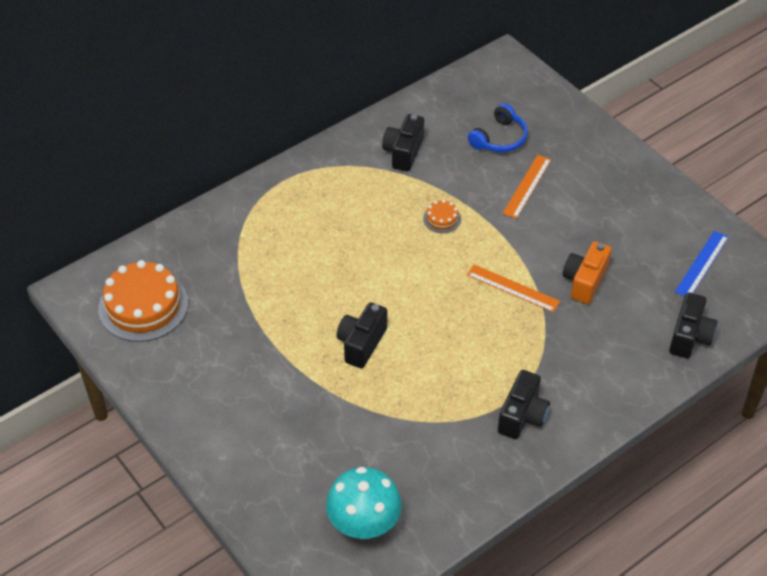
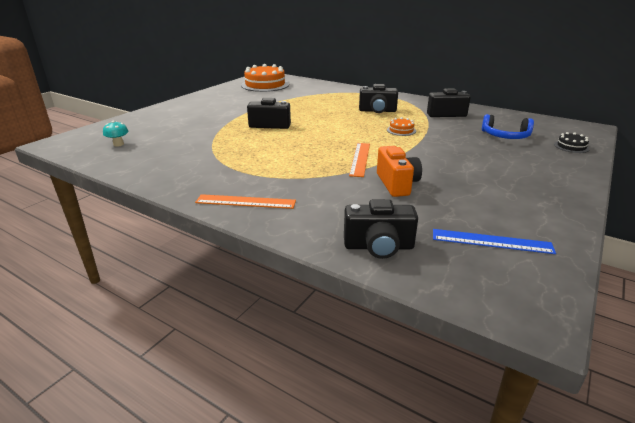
camera: 70 degrees right, 20 degrees down
turquoise mushroom [326,467,402,540] -> turquoise mushroom [103,121,129,147], size x0.46
black camera [498,370,550,439] -> black camera moved to [359,84,398,113]
orange ruler [503,155,551,219] -> orange ruler moved to [195,194,296,209]
orange camera [563,241,612,304] -> orange camera turned 75 degrees clockwise [377,146,422,197]
none -> black cake [554,132,590,153]

